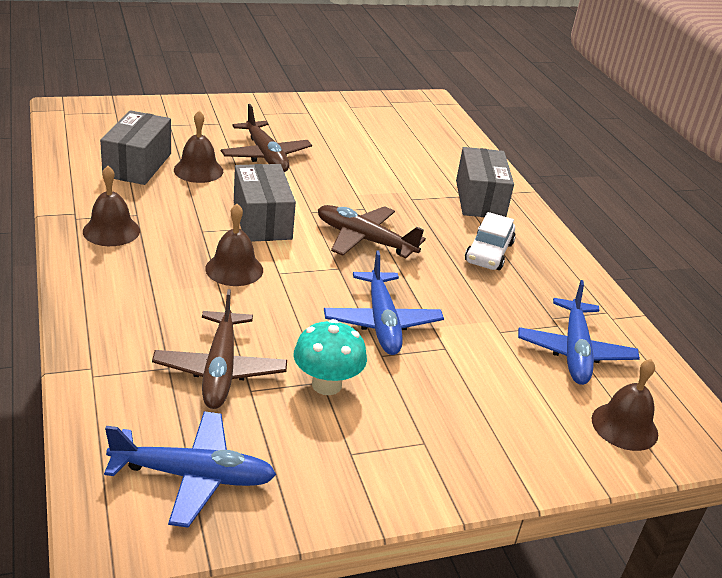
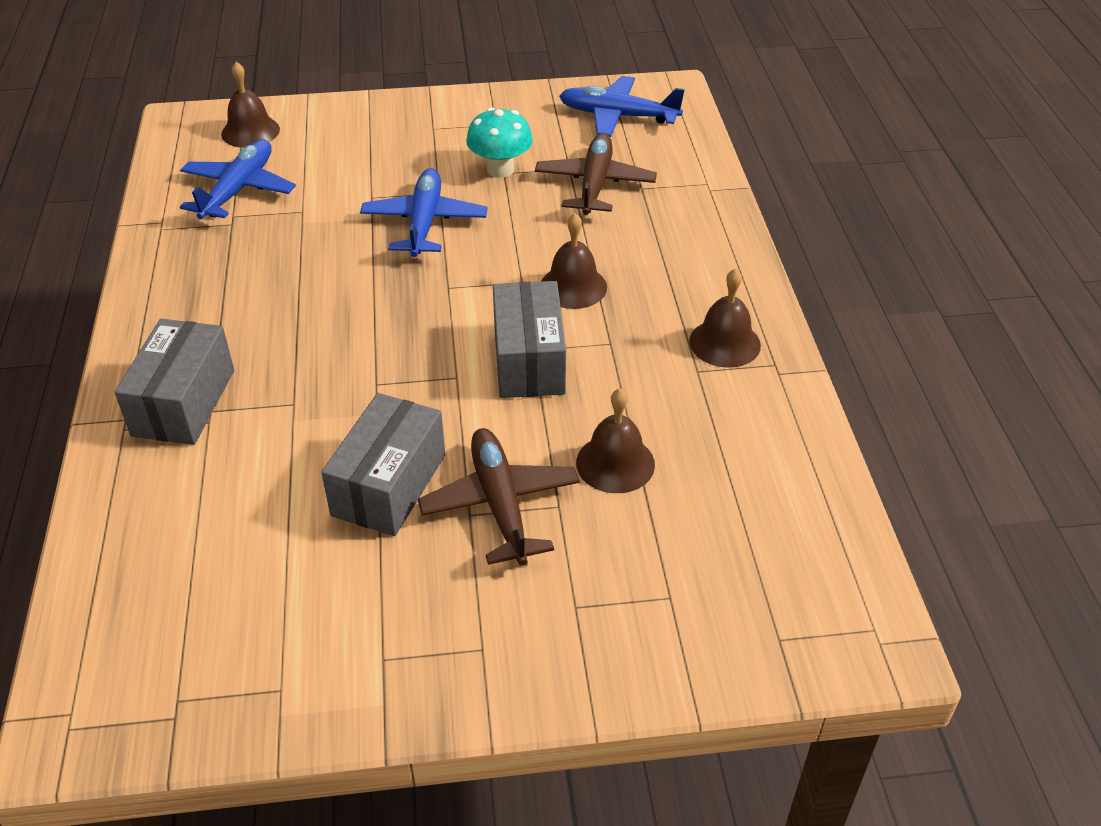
camera: 165 degrees left, 10 degrees up
grey box [100,110,171,185] -> grey box moved to [321,393,445,536]
brown plane [318,205,426,258] -> none
white car [465,212,516,270] -> none

